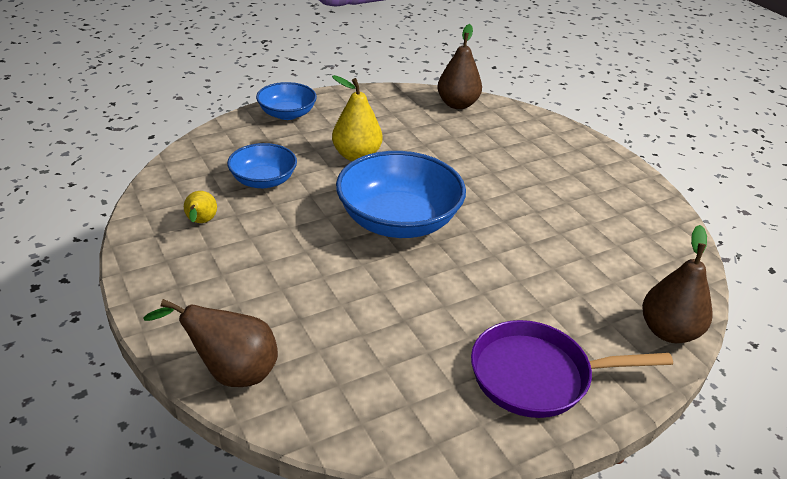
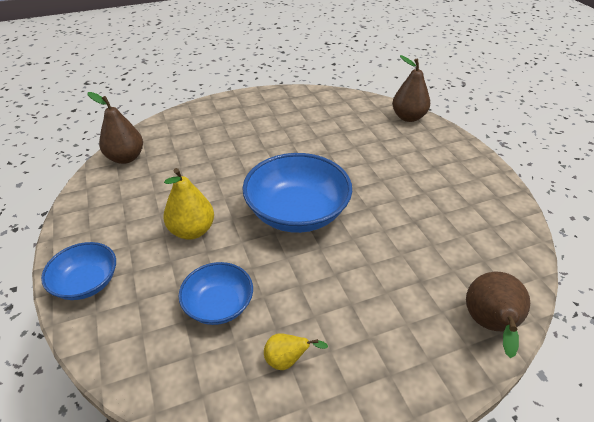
camera: 80 degrees left, 5 degrees up
purple pan [471,320,673,418] -> none

